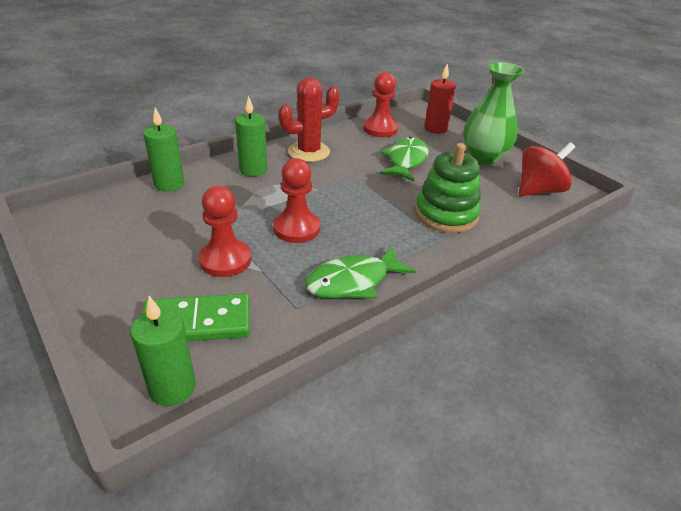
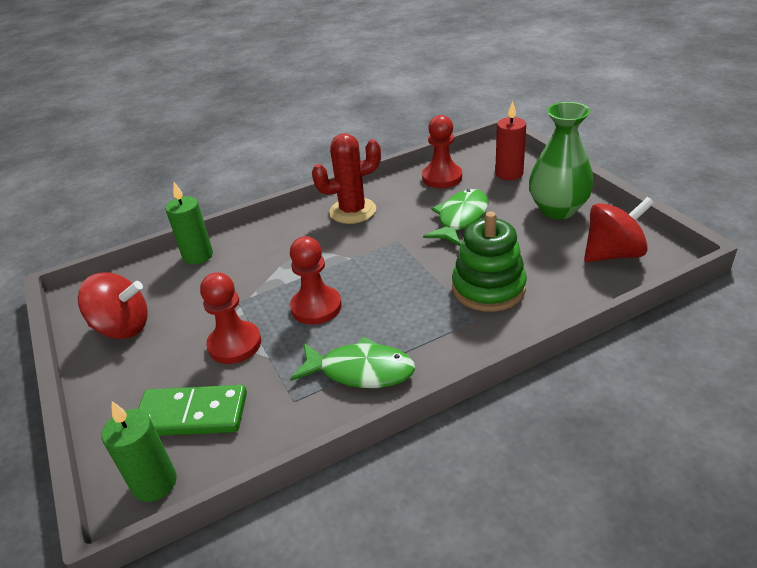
camera: 15 degrees right, 0 degrees up
green candle [235,95,267,177] -> none
green fish [305,246,416,299] -> green fish turned 150 degrees counterclockwise [290,336,415,388]
none -> red spinning top [78,273,148,339]

